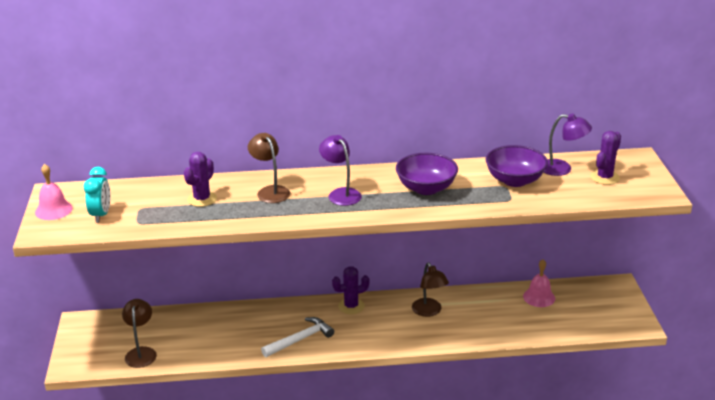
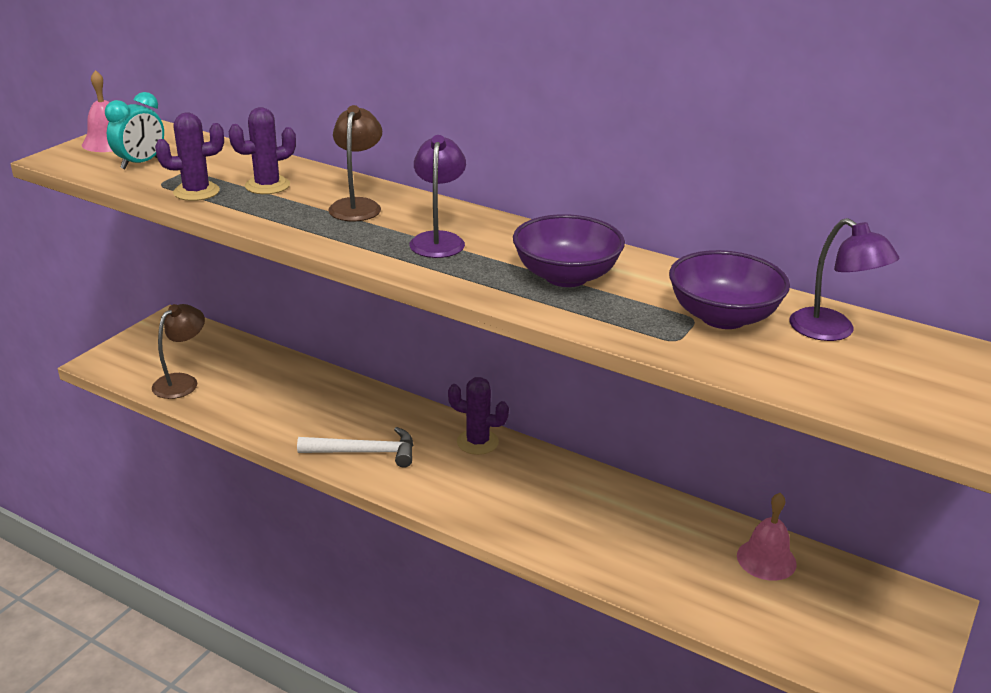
camera: 35 degrees right, 0 degrees up
brown lamp [412,263,449,317] -> none
purple cactus [590,131,621,185] -> purple cactus moved to [155,112,224,201]

